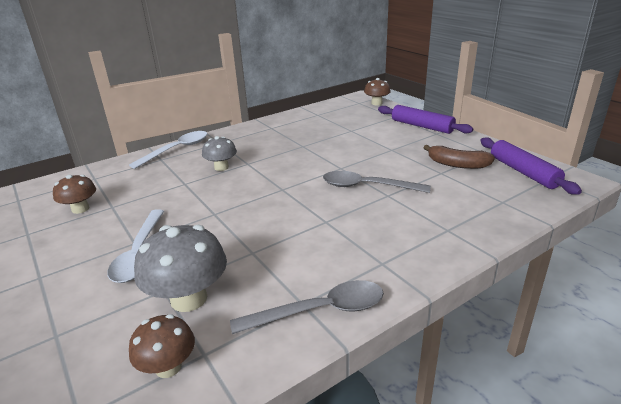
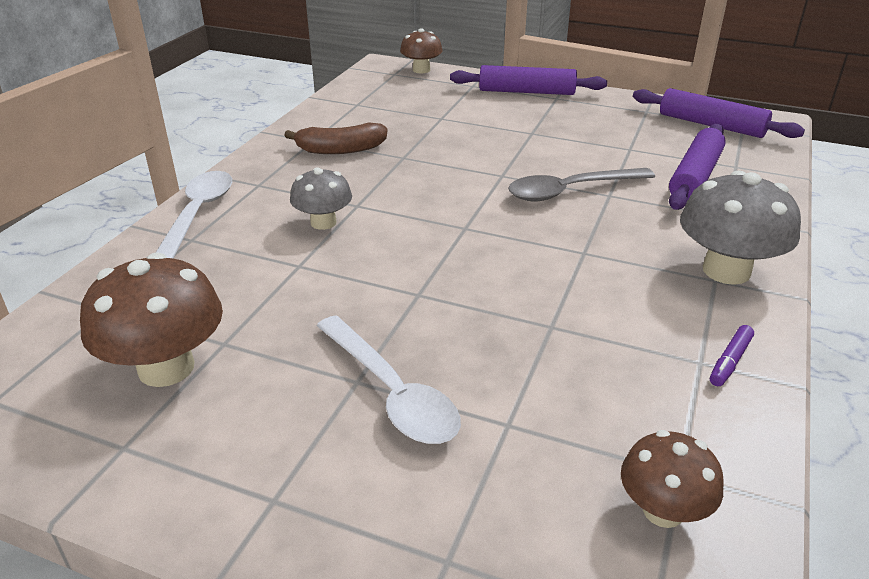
camera: 35 degrees left, 5 degrees up
brown mushroom [53,175,96,214] -> brown mushroom [80,252,223,387], size x1.65
grey mushroom [134,225,227,312] -> grey mushroom moved to [680,171,801,285]
grey spoon [230,280,384,334] -> purple marker [710,325,754,386]
brown banana [424,145,495,169] -> brown banana moved to [284,122,387,154]
none -> purple rolling pin [669,124,726,210]

